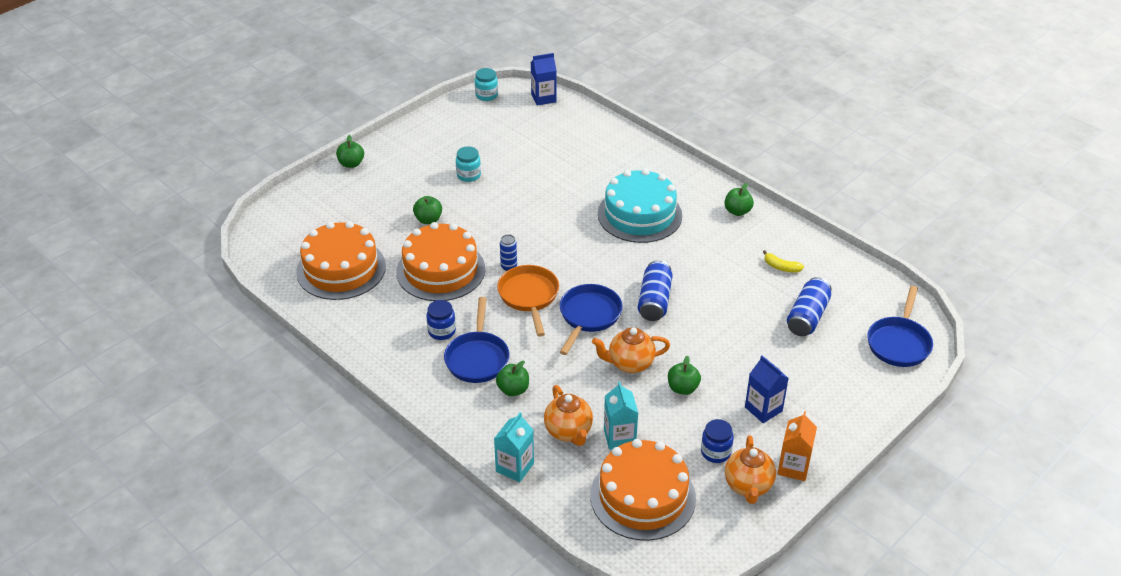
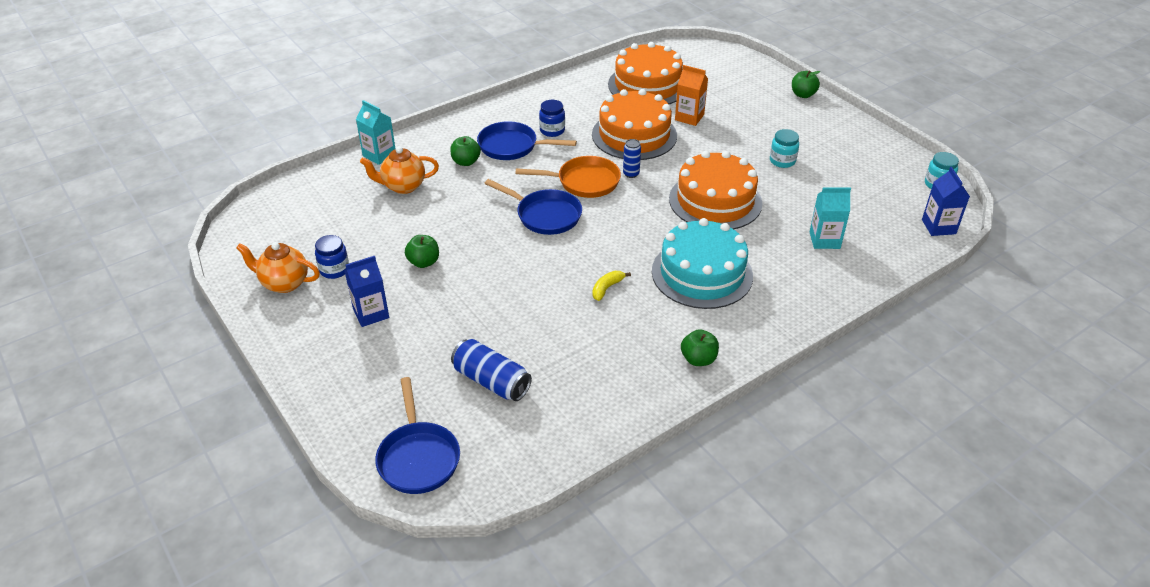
camera: 100 degrees right, 0 degrees up
green apple [413,196,442,224] -> none
orange cake [590,439,696,541] -> orange cake moved to [669,151,762,229]
orange teapot [592,327,670,373] -> none
turquoise carton [604,381,638,450] -> turquoise carton moved to [809,188,851,249]
blue can [638,260,673,321] -> none
yellow banana [763,250,804,272] -> yellow banana moved to [592,271,631,301]
orange carton [777,411,817,481] -> orange carton moved to [675,65,708,126]
blue pan [867,286,933,367] -> blue pan turned 135 degrees counterclockwise [375,377,460,494]

